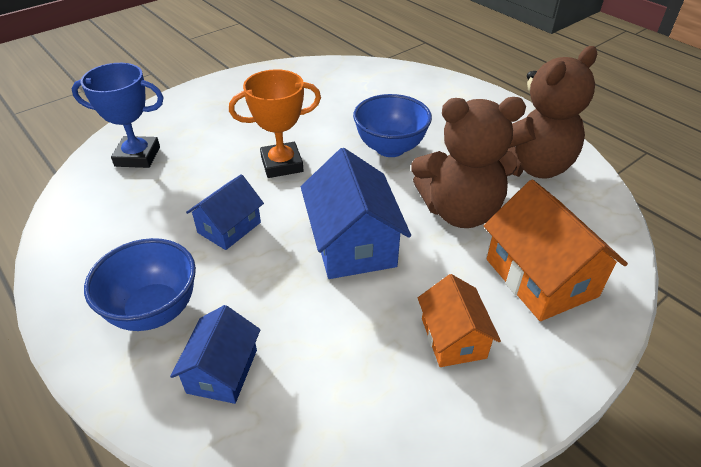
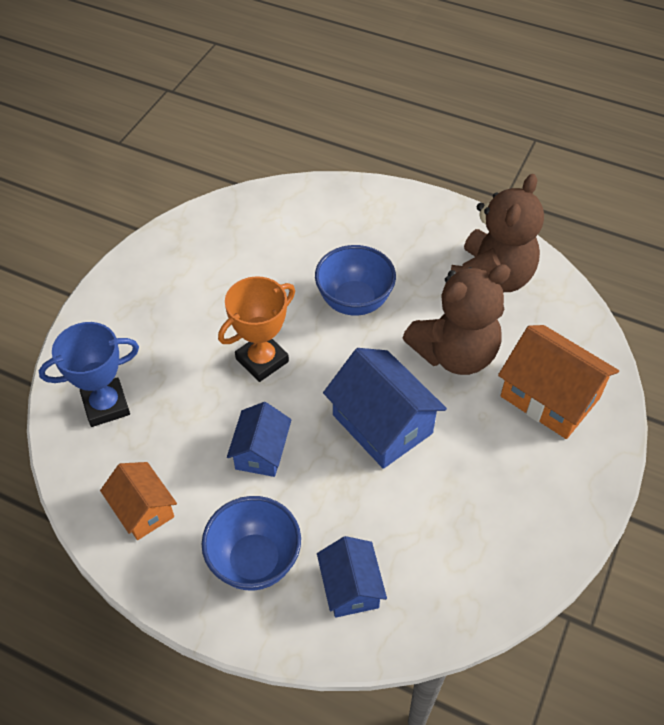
camera: 25 degrees left, 10 degrees up
orange house [418,274,501,367] -> orange house moved to [100,462,177,540]

